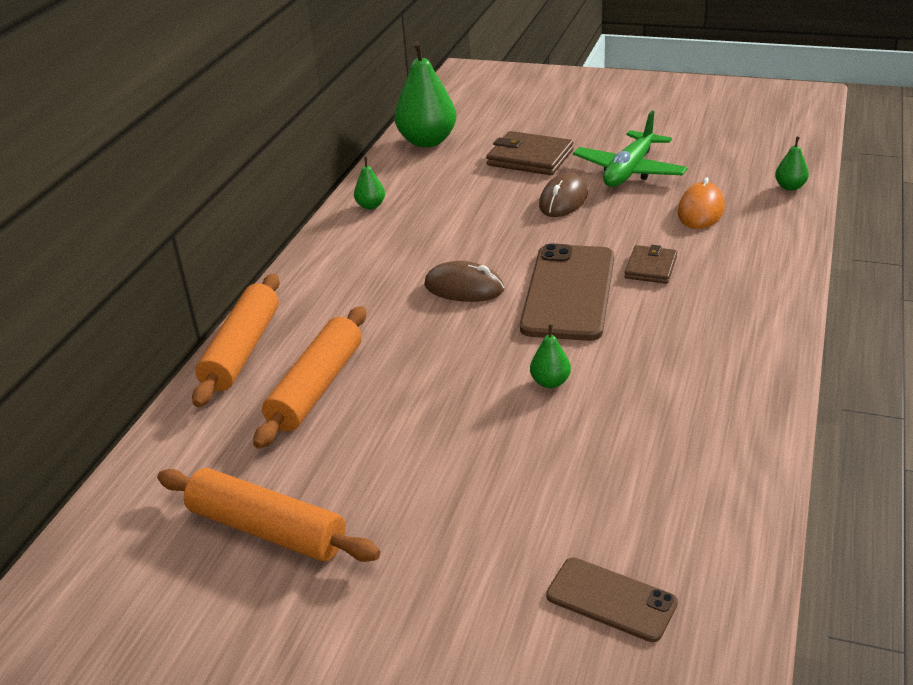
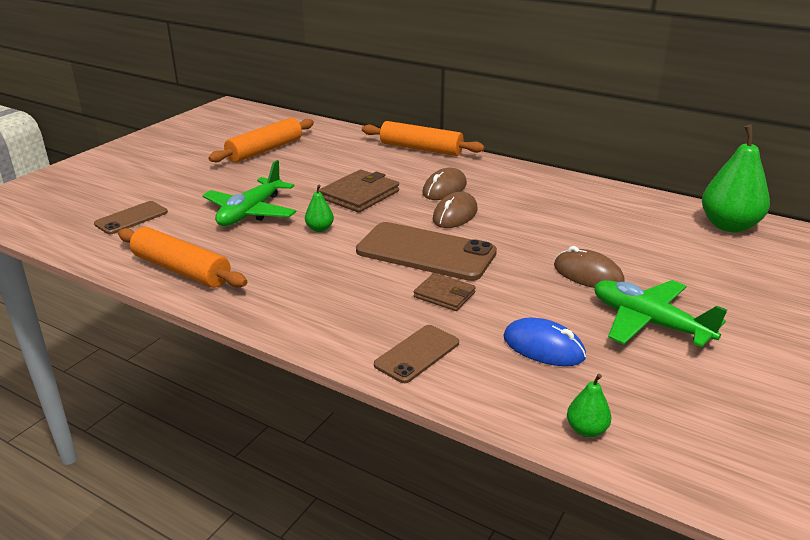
camera: 100 degrees right, 5 degrees down
orange rolling pin [253,306,366,449] -> orange rolling pin moved to [118,227,247,288]
green pear [354,157,385,209] -> none
brown wallet [486,131,573,175] -> brown wallet moved to [319,169,399,212]
orange mouse [677,177,725,229] -> blue mouse [503,318,586,366]
none -> green plane [202,160,297,226]
none -> brown phone [374,325,459,383]
none -> brown mouse [422,168,467,200]

